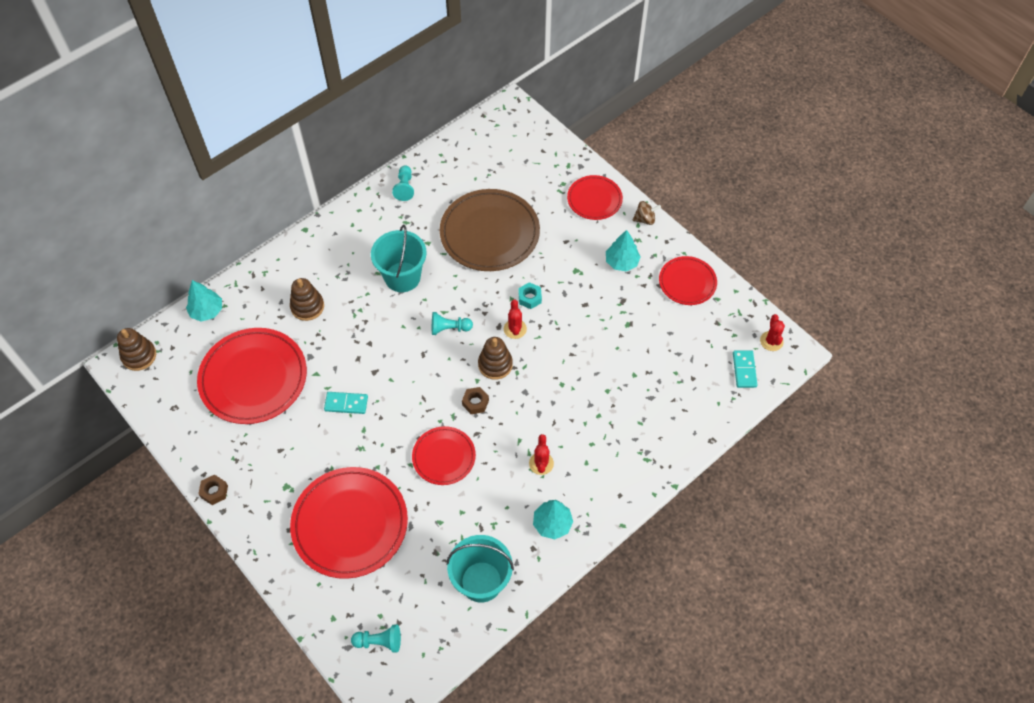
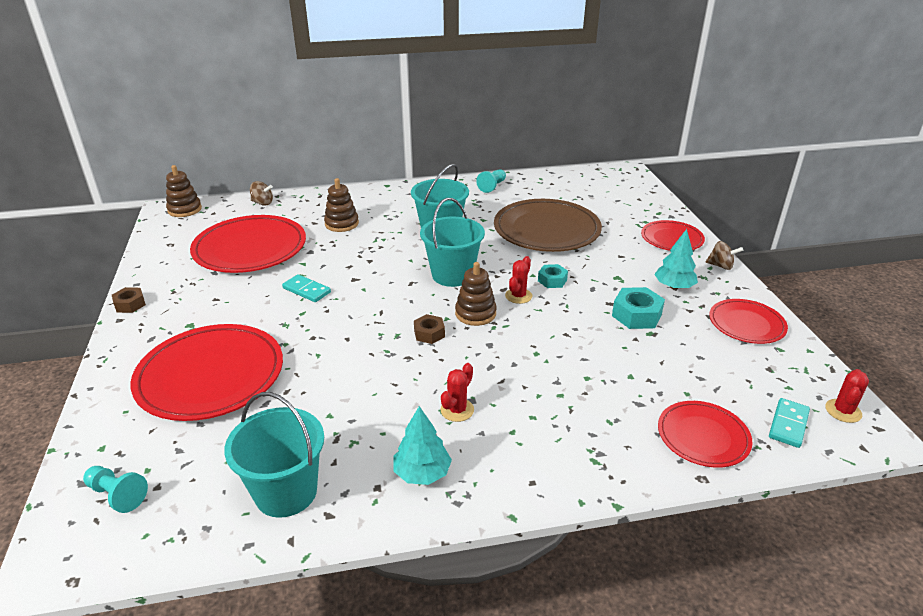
camera: 30 degrees right, 25 degrees down
turquoise tree [186,280,222,322] -> brown spinning top [250,181,273,206]
red plate [412,426,476,485] -> red plate moved to [658,401,753,468]
turquoise pawn [432,312,473,335] -> turquoise bucket [420,198,485,287]
none -> turquoise nut [612,287,665,329]

